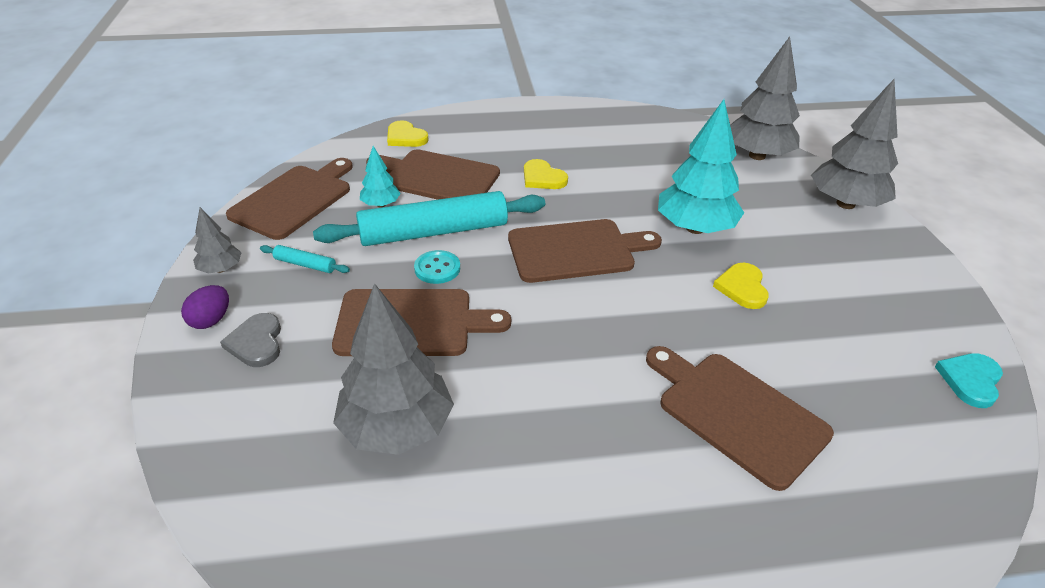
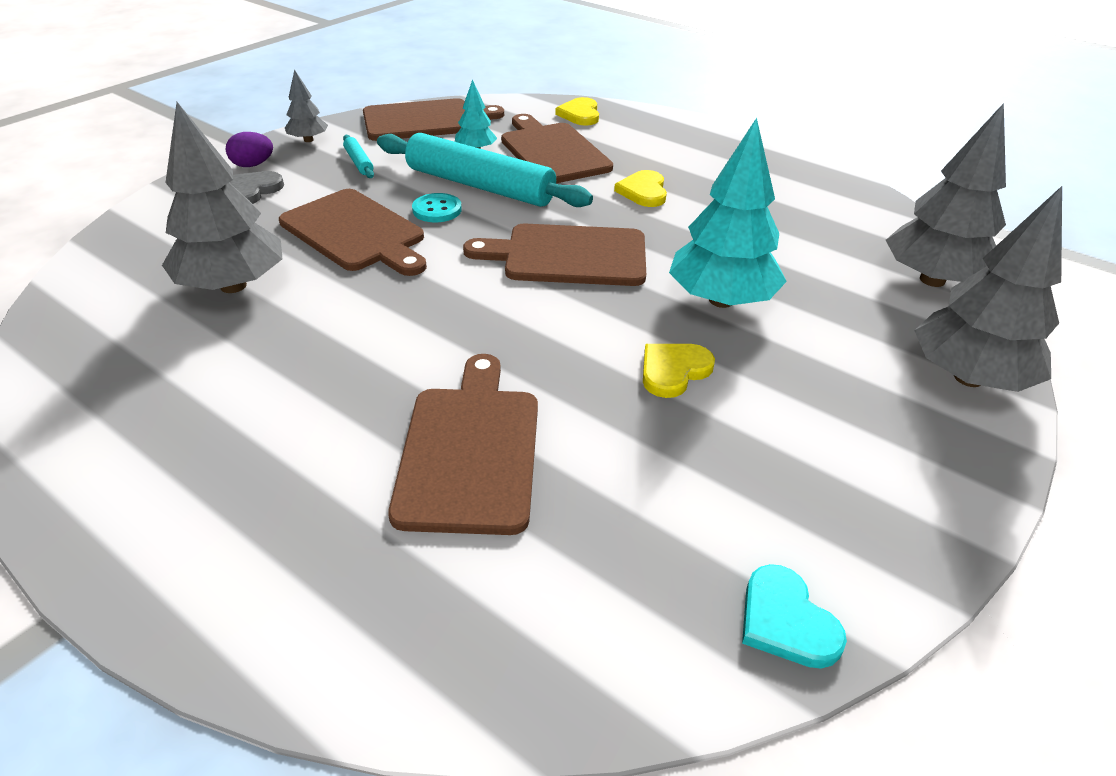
camera: 45 degrees right, 0 degrees up
brown cutting board [508,219,662,283] -> brown cutting board turned 150 degrees clockwise [463,224,646,286]
turquoise heart [935,354,1003,408] -> turquoise heart turned 105 degrees counterclockwise [742,564,847,669]

